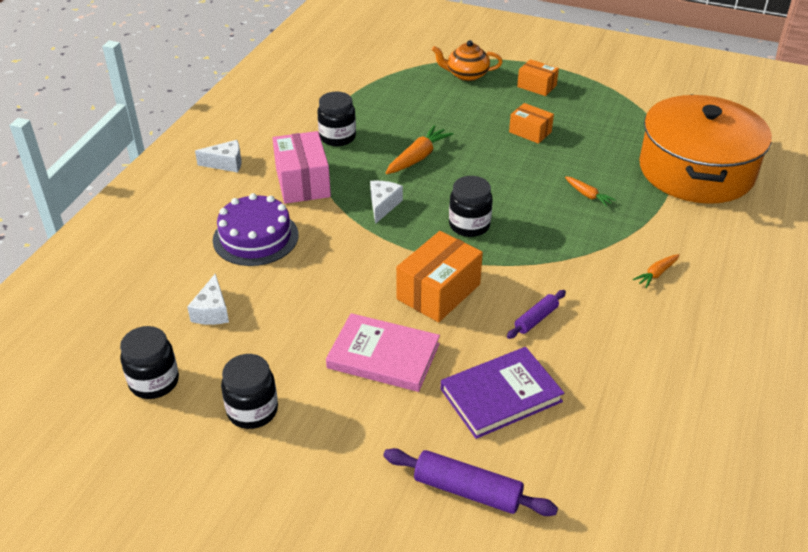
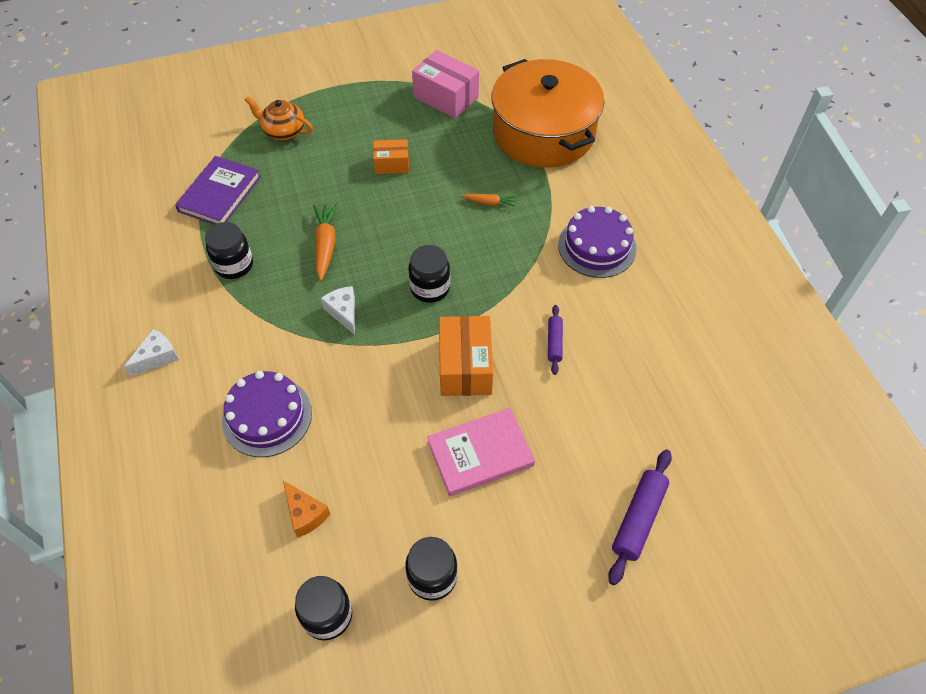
camera: 40 degrees left, 15 degrees up
white cheese [187,274,229,325] -> orange cheese [283,481,330,538]
pink box [272,131,331,204] -> pink box moved to [412,50,479,118]
purple rolling pin [383,448,558,516] -> purple rolling pin turned 45 degrees counterclockwise [608,449,672,585]
orange teapot [432,40,503,81] -> orange teapot turned 60 degrees clockwise [245,96,313,140]
purple book [441,347,564,439] -> purple book moved to [175,156,261,225]
orange box [517,59,559,96] -> none
orange carrot [633,254,680,288] -> purple cake [558,206,637,278]

